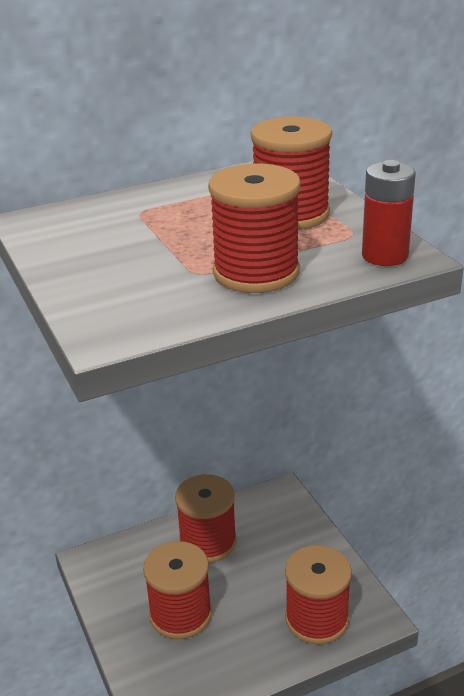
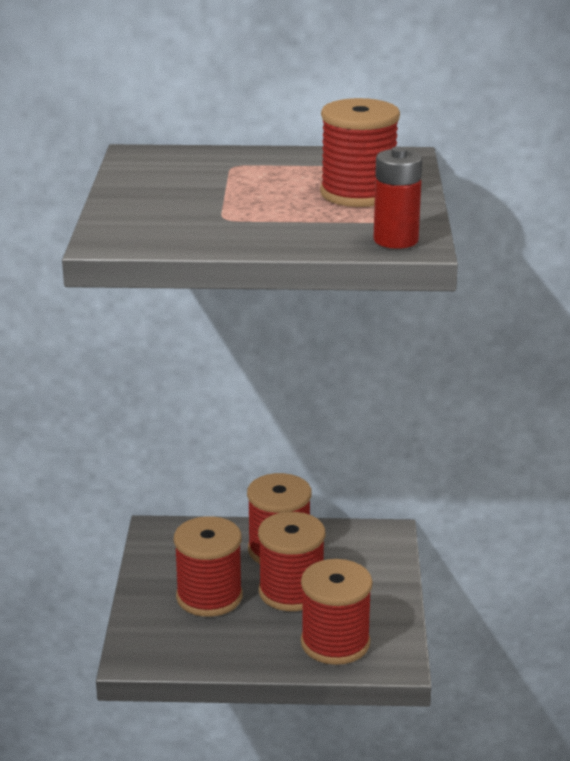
camera: 25 degrees right, 5 degrees down
red spool [208,164,300,293] -> red spool moved to [258,512,325,611]

